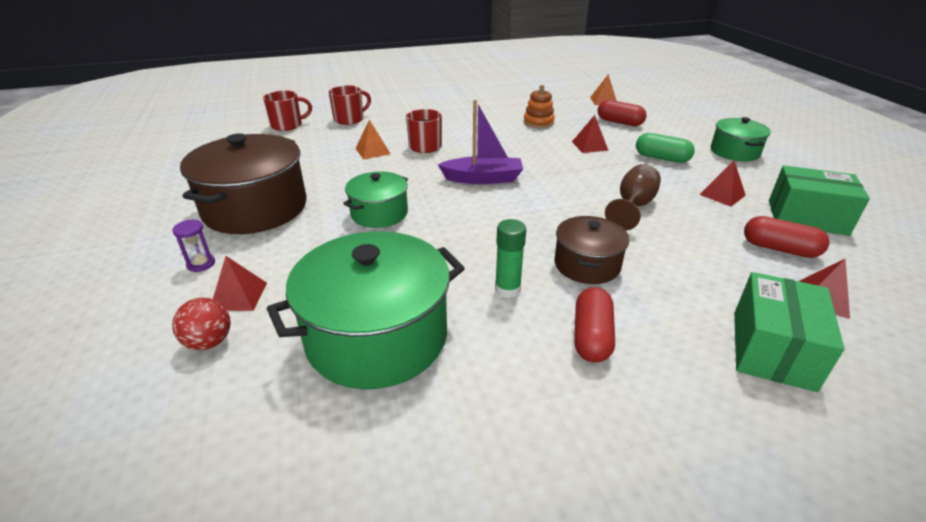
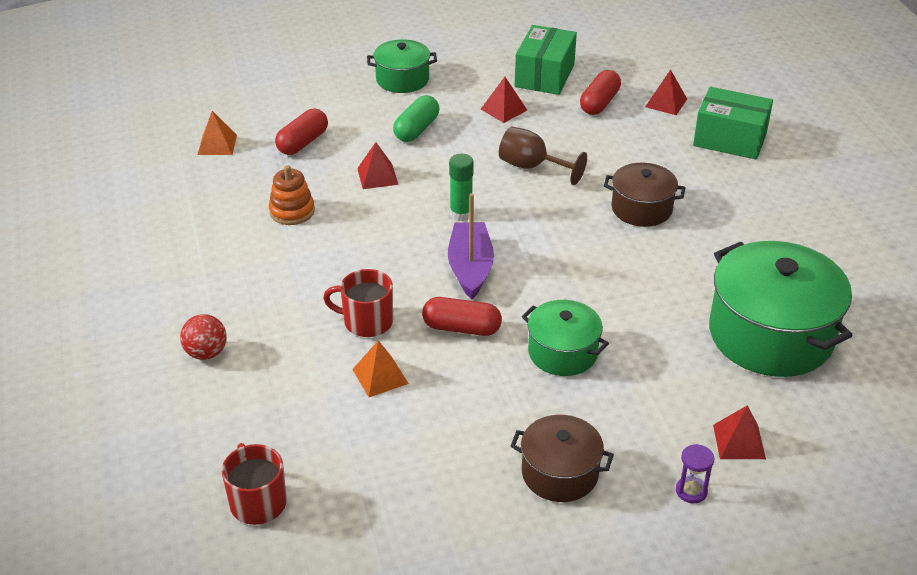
camera: 90 degrees left, 5 degrees up
red ball [172,298,231,350] -> red ball moved to [180,314,227,360]
brown pot [180,133,307,234] -> brown pot [511,415,614,502], size x0.55
red mug [329,85,371,125] -> none
green glue stick [495,219,526,298] -> green glue stick moved to [449,154,474,221]
red capsule [574,287,615,362] -> red capsule moved to [422,297,502,336]

